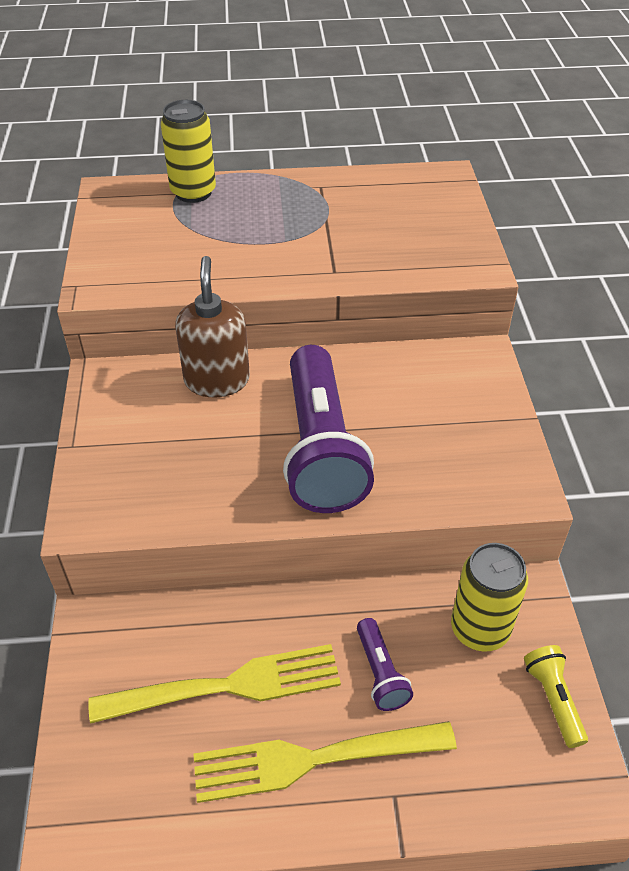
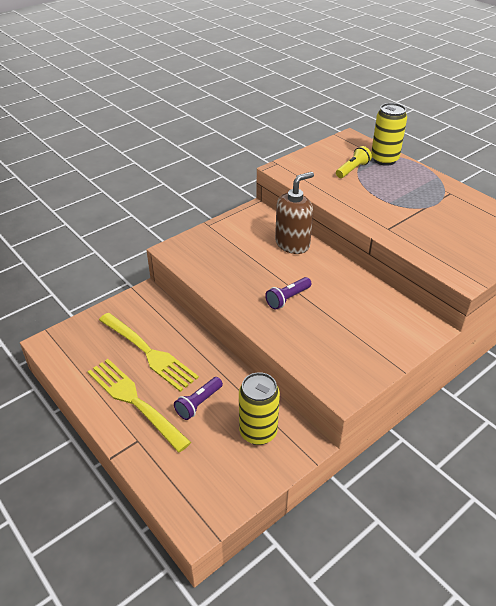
camera: 55 degrees right, 5 degrees down
purple flashlight [283,345,374,513] -> purple flashlight [265,277,312,310], size x0.43
yellow flashlight [524,645,588,748] -> yellow flashlight moved to [336,146,372,178]

